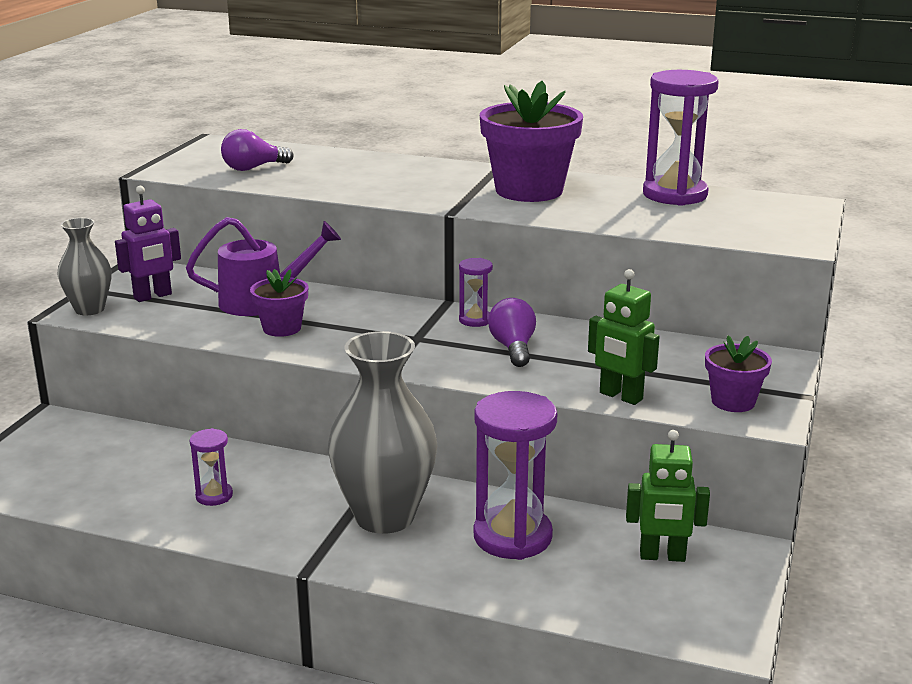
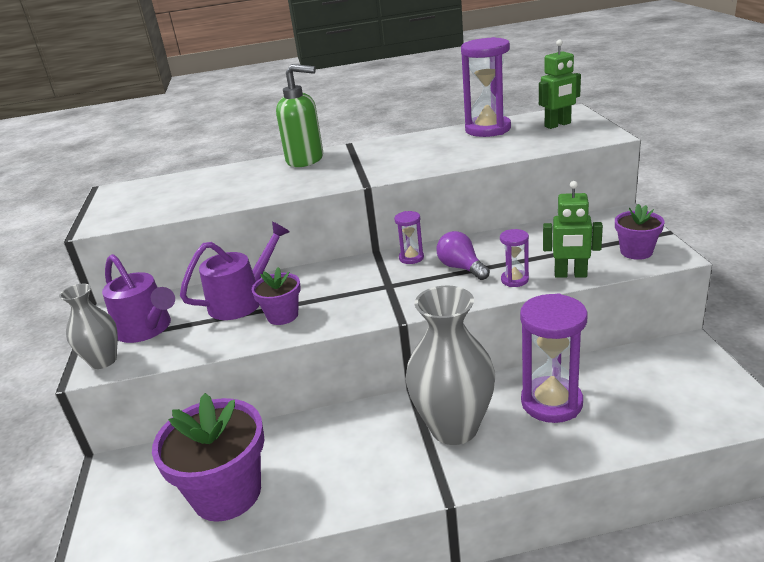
camera: 25 degrees left, 5 degrees up
purple robot [115,186,181,302] -> purple watering can [102,254,175,343]
purple hourglass [190,428,233,506] -> purple hourglass moved to [500,229,529,287]
purple light bulb [221,129,293,171] -> none
purple flower pot [480,81,583,202] -> purple flower pot moved to [152,393,265,522]
green robot [626,430,710,562] -> green robot moved to [539,39,581,129]
none -> green soap dispenser [276,64,323,167]

